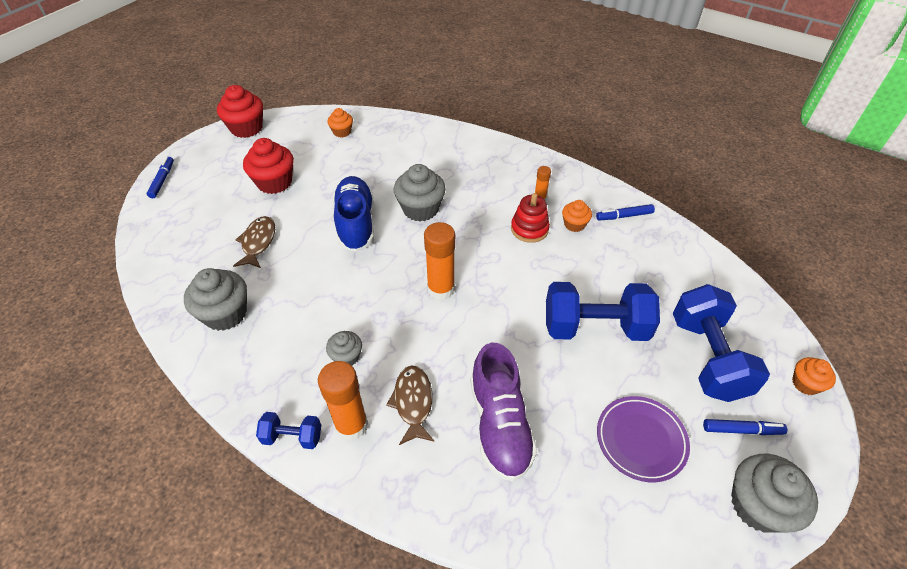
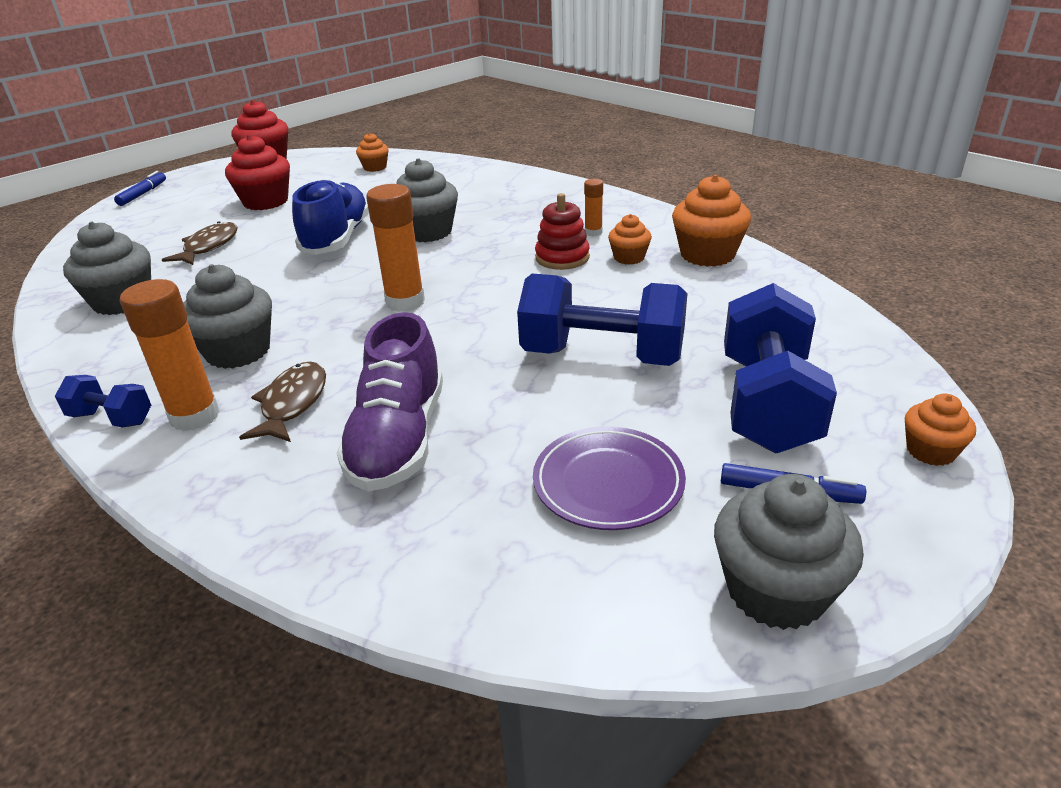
camera: 15 degrees right, 15 degrees down
grey cupcake [326,331,362,366] -> grey cupcake [183,264,272,369], size x1.77
blue marker [596,204,655,220] -> orange cupcake [672,175,751,267]

